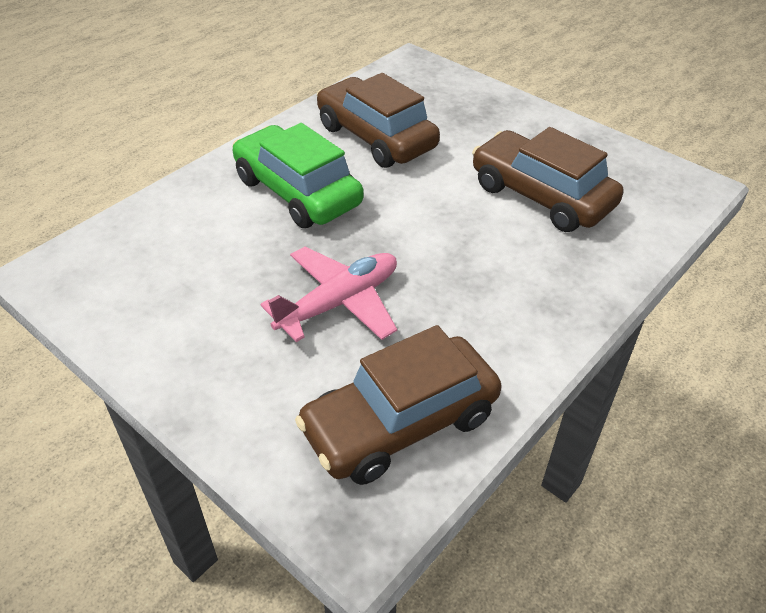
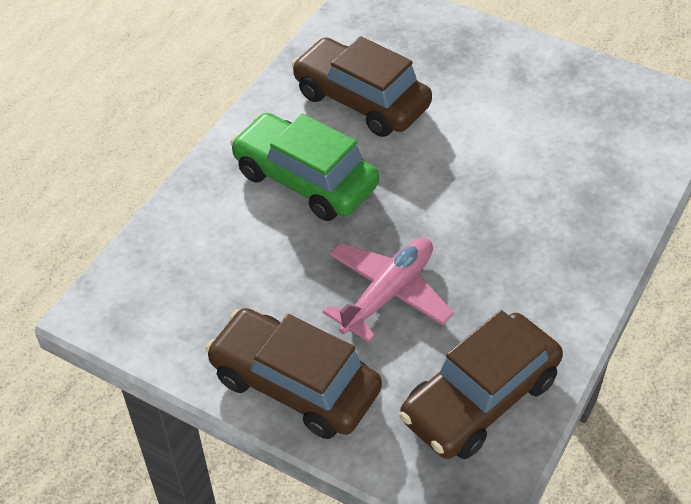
camera: 10 degrees left, 5 degrees up
brown car [472,127,623,232] -> brown car moved to [206,308,382,439]

